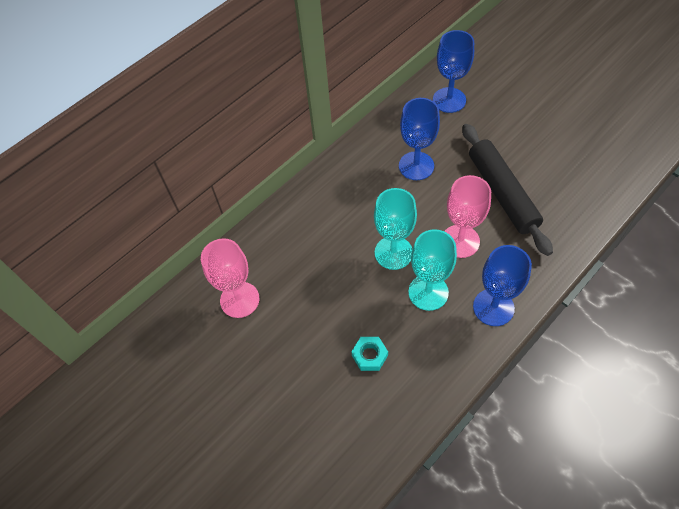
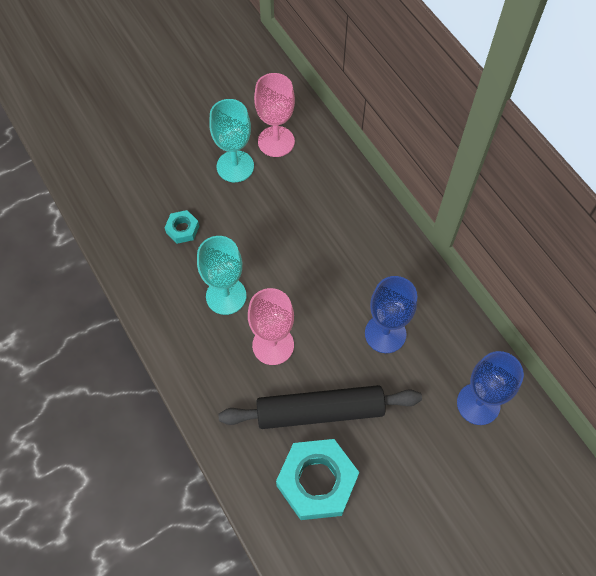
camera: 100 degrees right, 5 degrees up
turquoise goblet [374,188,417,270] -> turquoise goblet moved to [209,99,254,182]
blue goblet [473,245,532,326] -> none
none -> turquoise nut [276,439,359,520]

